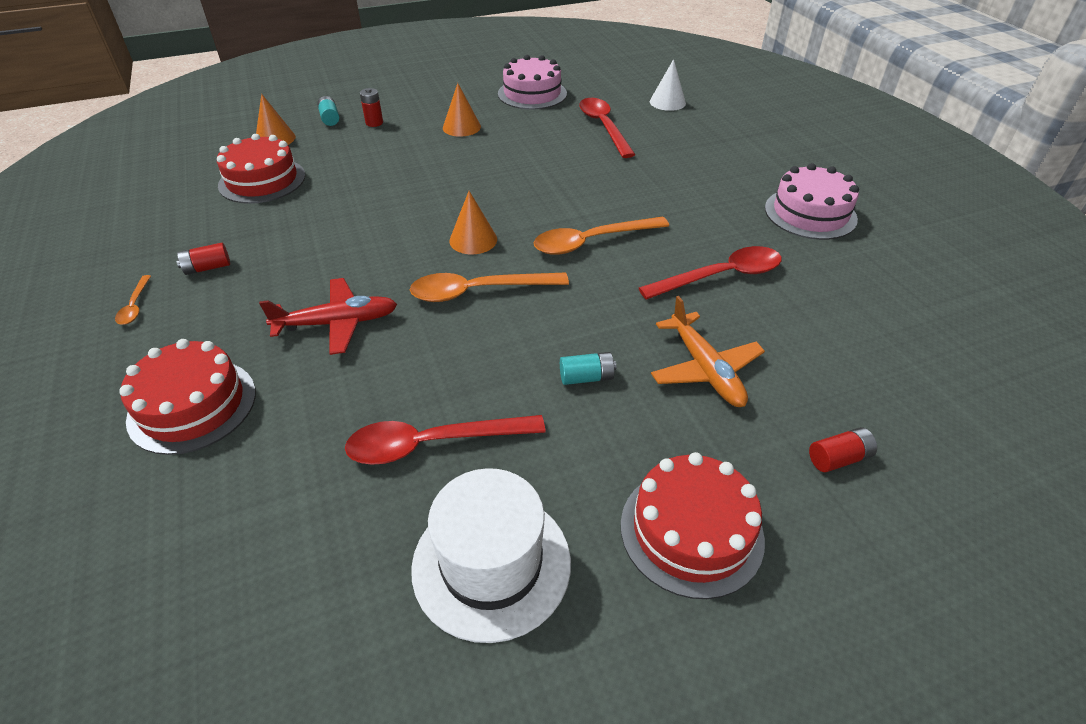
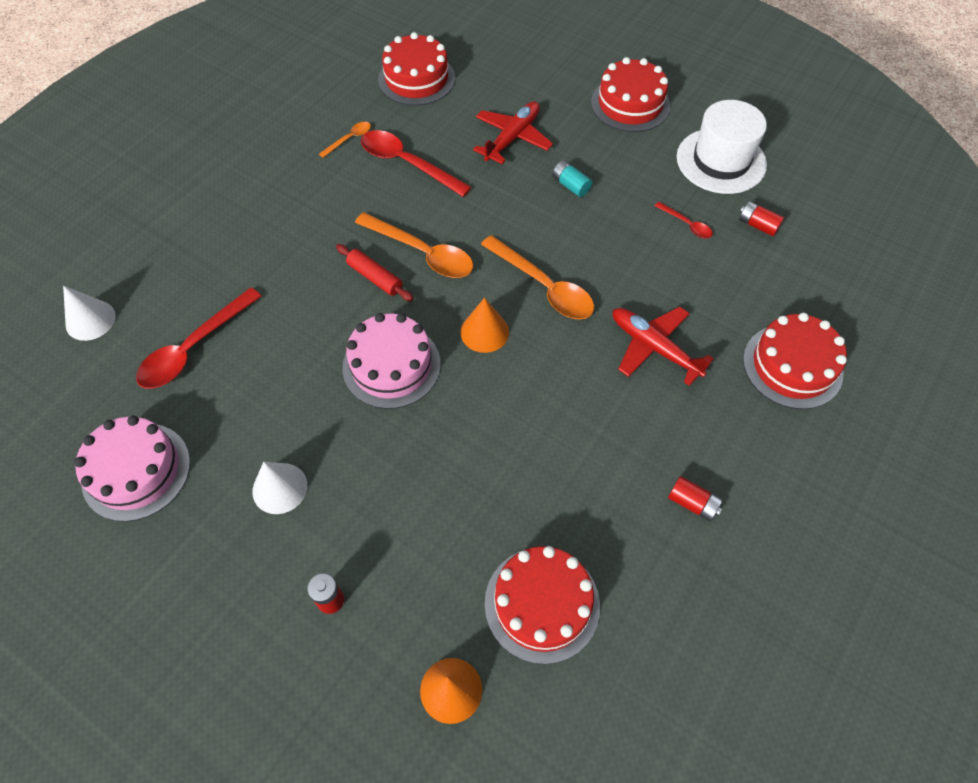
camera: 125 degrees left, 15 degrees up
orange spoon [115,275,151,325] -> orange spoon moved to [319,122,371,158]
turquoise battery [317,96,339,126] -> none
red spoon [345,415,546,465] -> red spoon [655,202,713,238], size x0.50
orange cone [443,83,481,137] -> white cone [252,462,307,514]
orange plane [651,296,765,407] -> red plane [473,101,553,164]
pink cake [765,163,859,240] -> pink cake moved to [342,313,440,409]
red battery [809,427,877,472] -> red battery moved to [739,201,784,236]
none -> red rolling pin [336,244,414,301]
none -> red cake [378,32,455,106]

